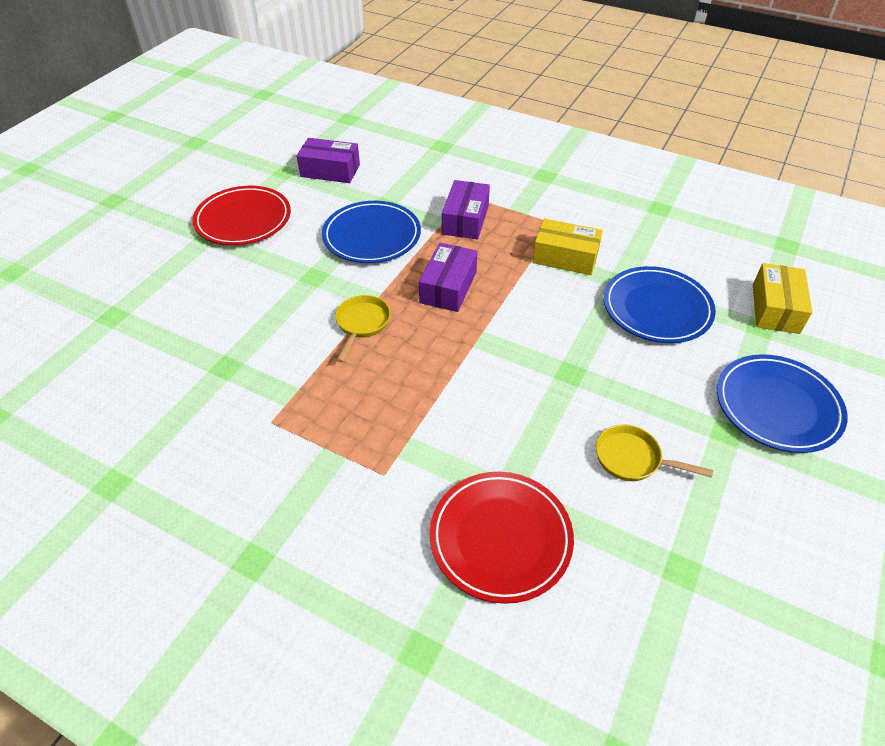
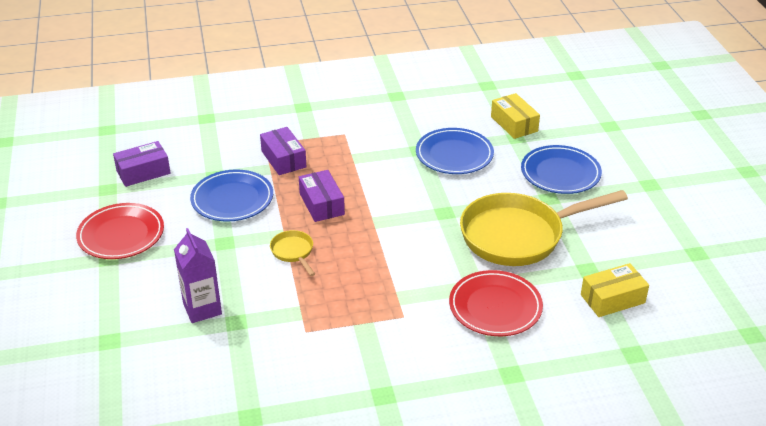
camera: 40 degrees left, 10 degrees down
yellow box [532,219,603,275] -> yellow box moved to [581,263,649,317]
yellow pan [596,424,713,481] -> yellow pan [460,190,628,266], size x2.37
none -> purple carton [174,228,222,323]

